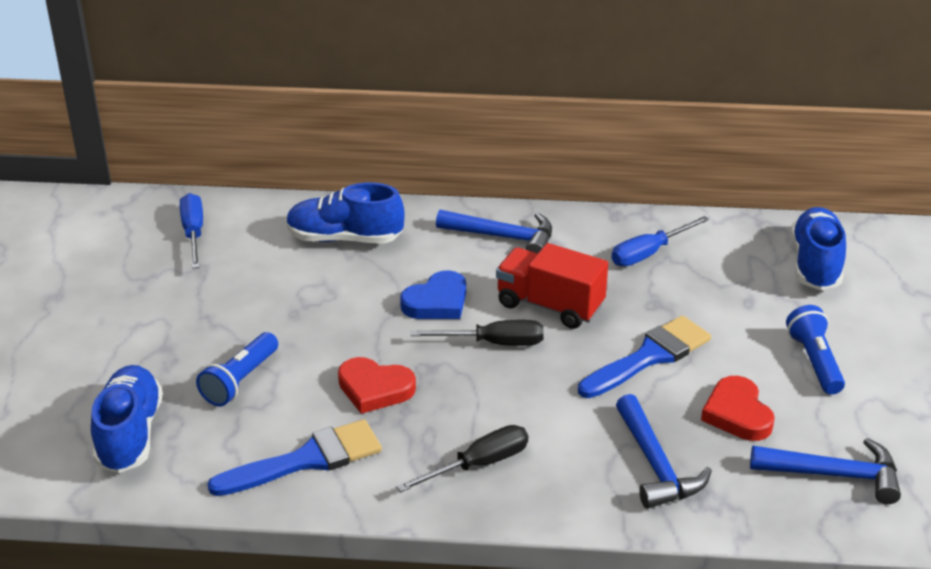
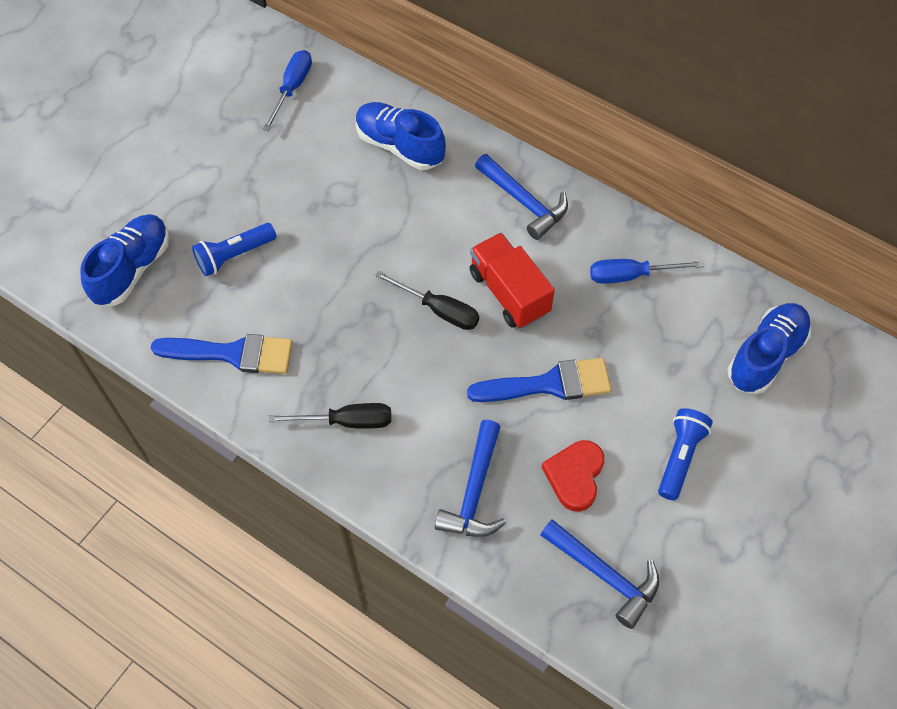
camera: 30 degrees right, 25 degrees up
red heart [338,357,416,414] -> none
blue heart [400,270,466,319] -> none

